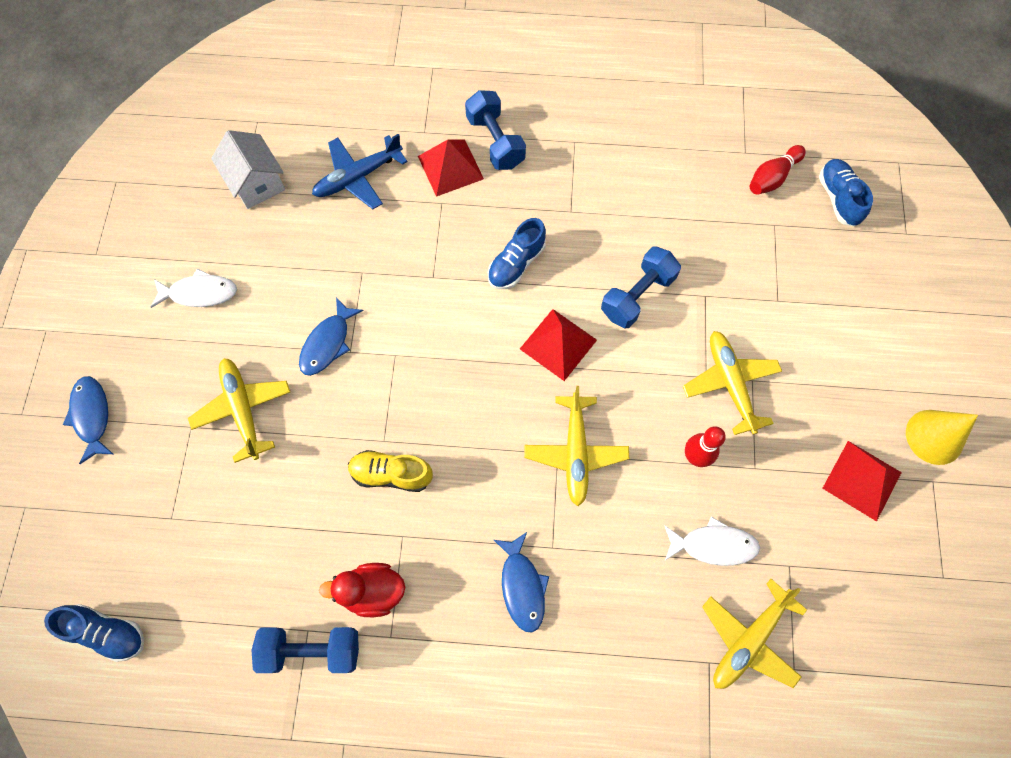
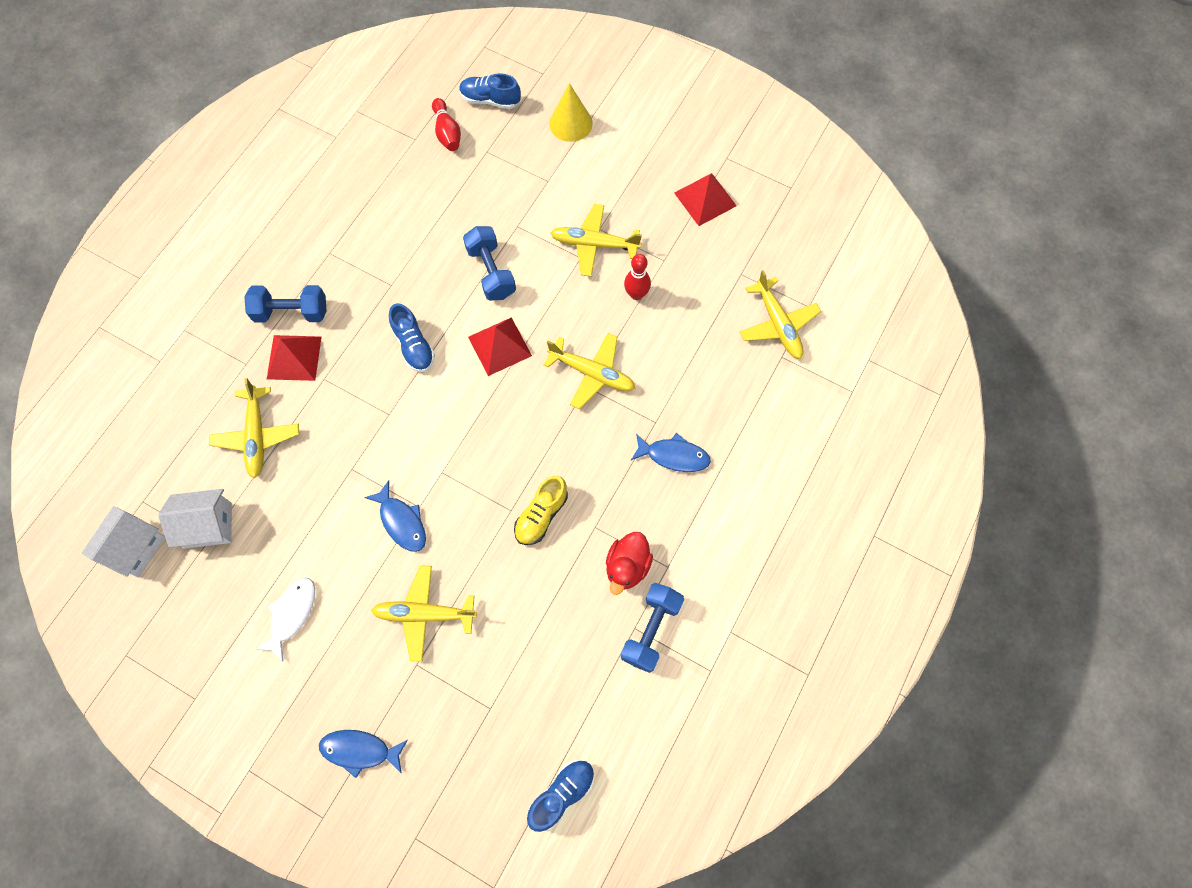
camera: 65 degrees left, 0 degrees up
blue plane [312,134,407,209] -> yellow plane [209,378,299,478]
white fish [664,516,760,566] -> none
yellow cone [906,410,978,465] -> yellow cone moved to [549,83,593,142]
none -> white house [82,506,165,577]

